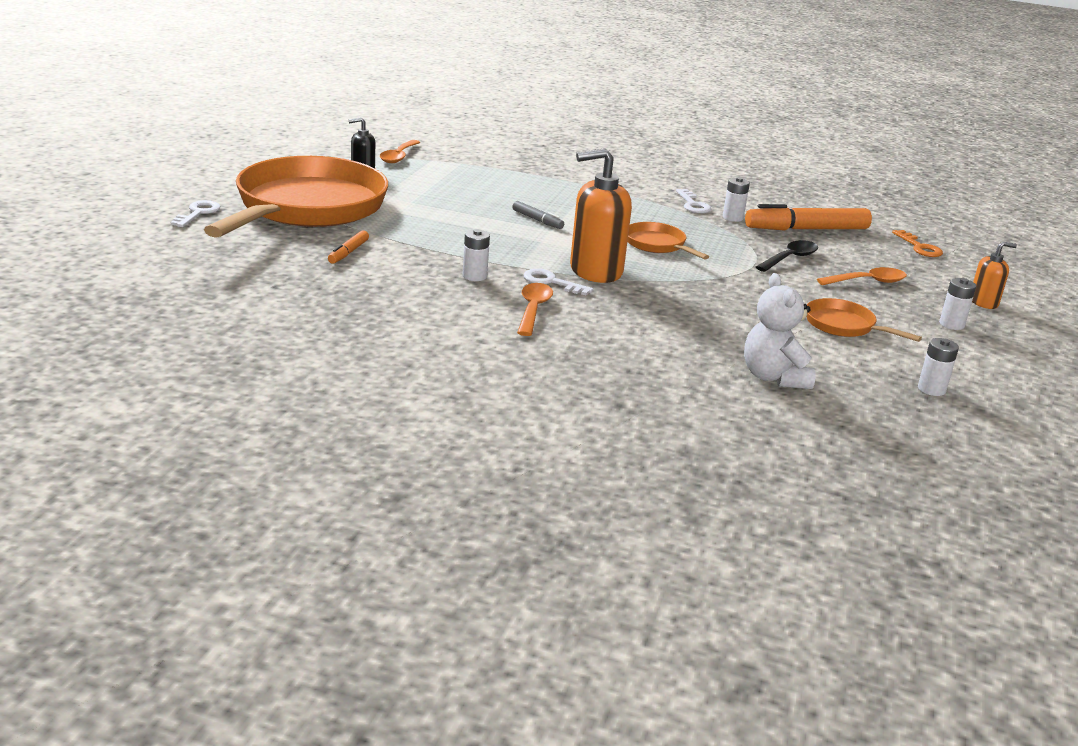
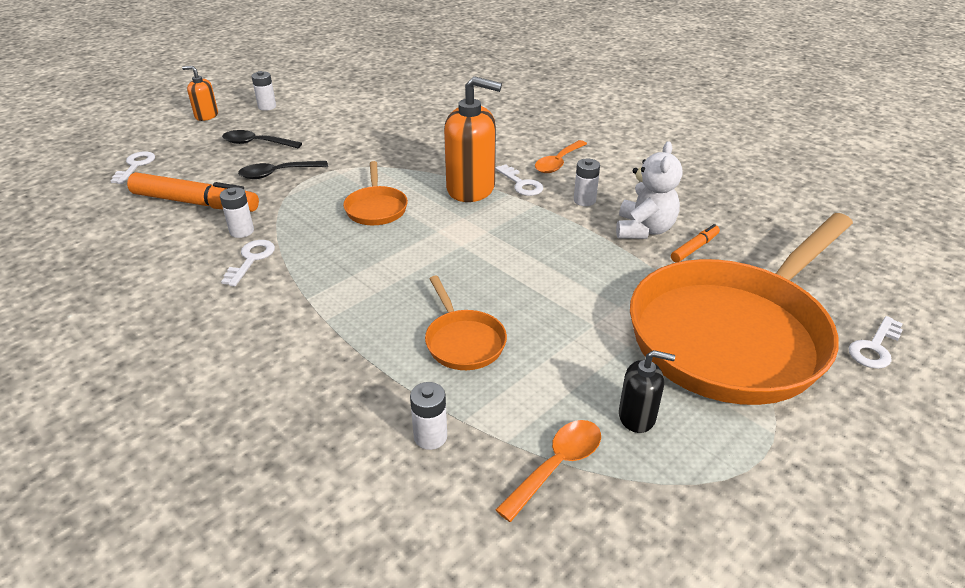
camera: 150 degrees left, 10 degrees up
grey marker [512,201,564,229] -> none
white teddy bear [744,273,815,389] -> white teddy bear moved to [616,141,682,239]
orange pan [806,298,922,342] -> orange pan moved to [425,276,507,370]
orange spoon [817,267,907,285] -> black spoon [222,130,302,149]
orange key [892,230,943,257] -> white key [111,151,155,184]
white battery [918,338,959,396] -> white battery moved to [410,382,447,450]

